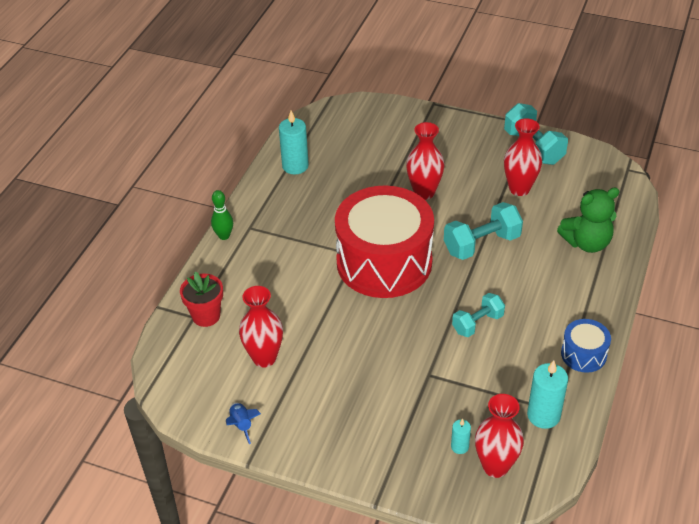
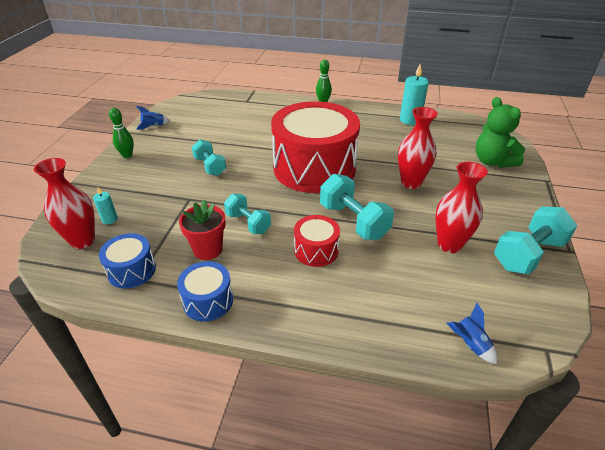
camera: 80 degrees right, 5 degrees down
red flower pot [180,272,223,327] -> red flower pot moved to [179,199,226,260]
red vase [239,286,283,367] -> none
turquoise candle [527,360,568,429] -> blue drum [99,233,156,289]
green teddy bear [557,188,620,253] -> green teddy bear moved to [476,97,525,168]
none -> green bowling pin [109,108,134,158]
none -> turquoise dumbbell [192,139,226,176]
none -> red drum [294,215,340,267]
none -> blue rocket [447,303,497,364]

